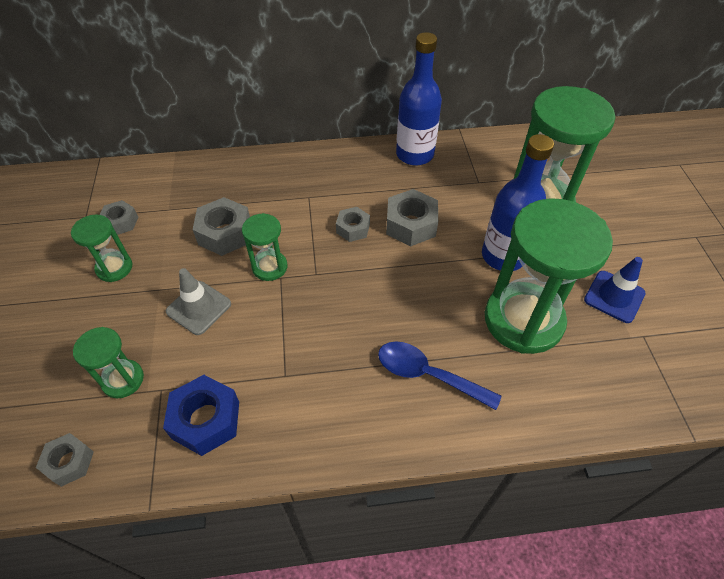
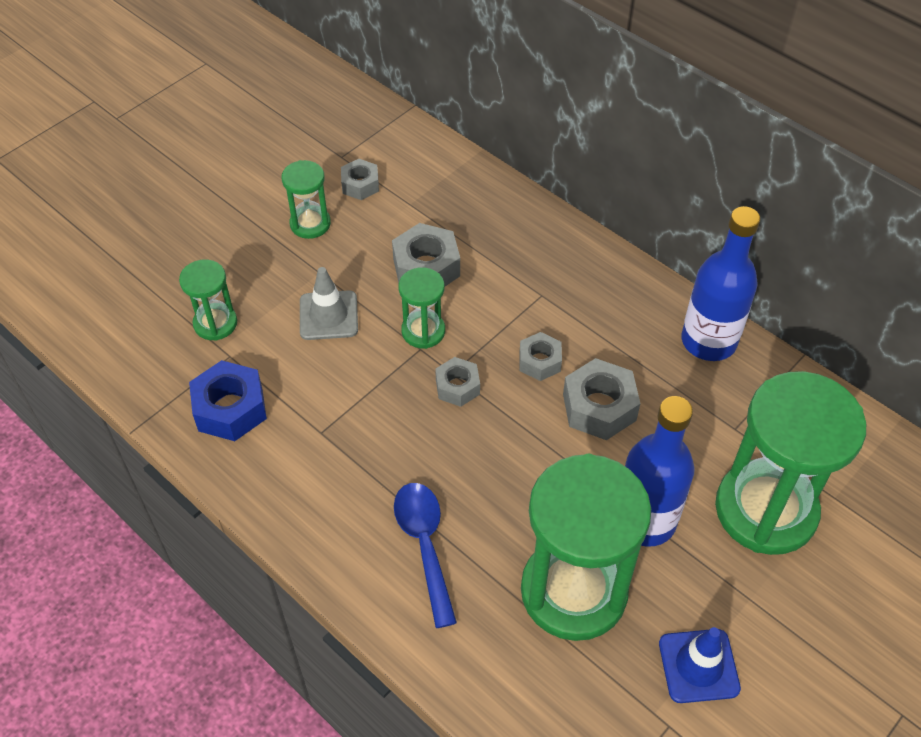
camera: 50 degrees right, 0 degrees up
grey nut [36,433,94,487] -> grey nut moved to [435,357,480,407]

